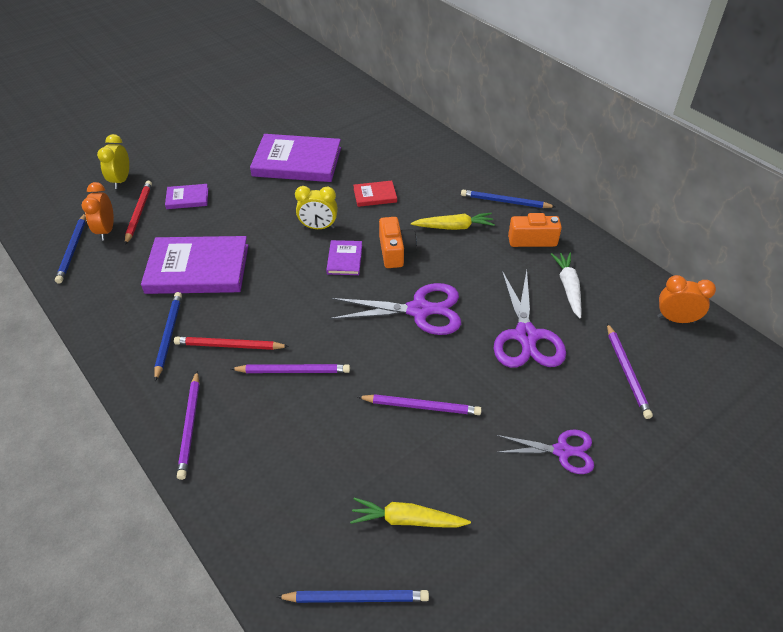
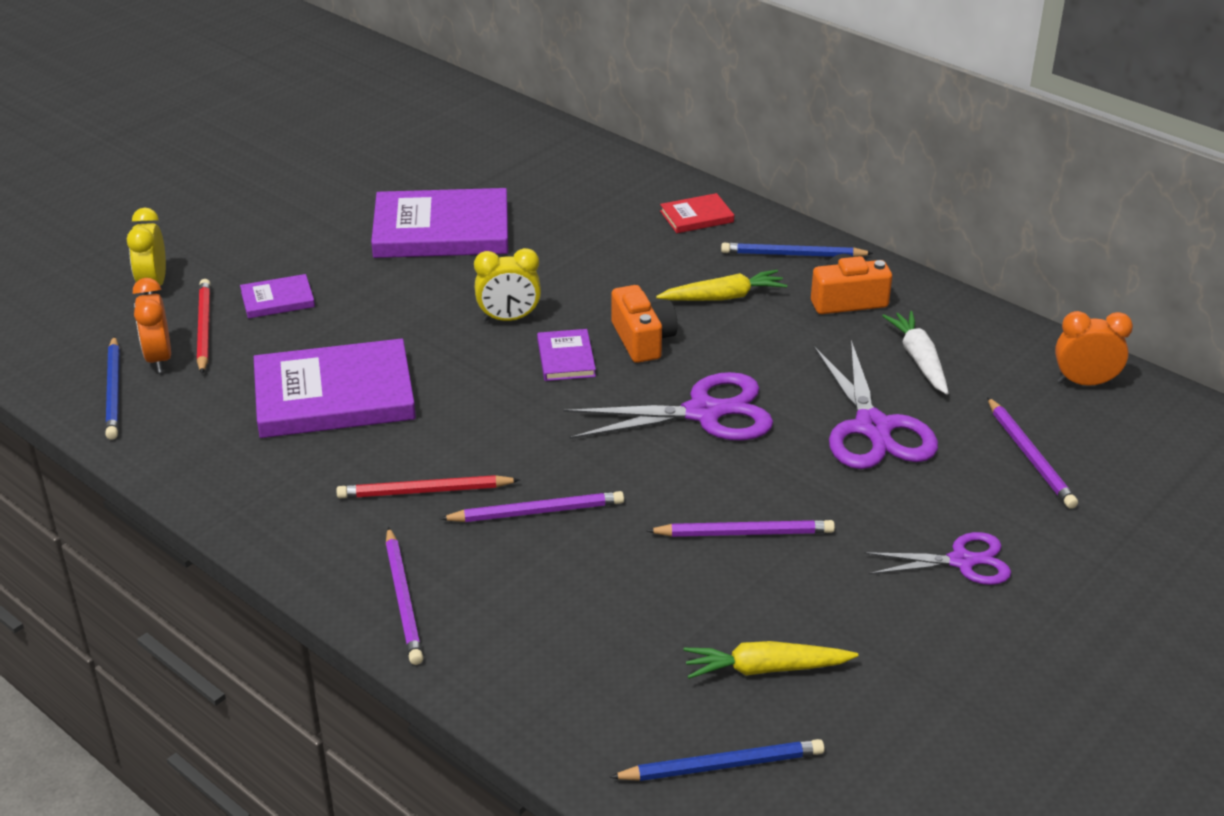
camera: 10 degrees left, 10 degrees down
blue pencil [154,292,182,381] -> none
red book [353,181,397,207] -> red book moved to [660,193,734,233]

